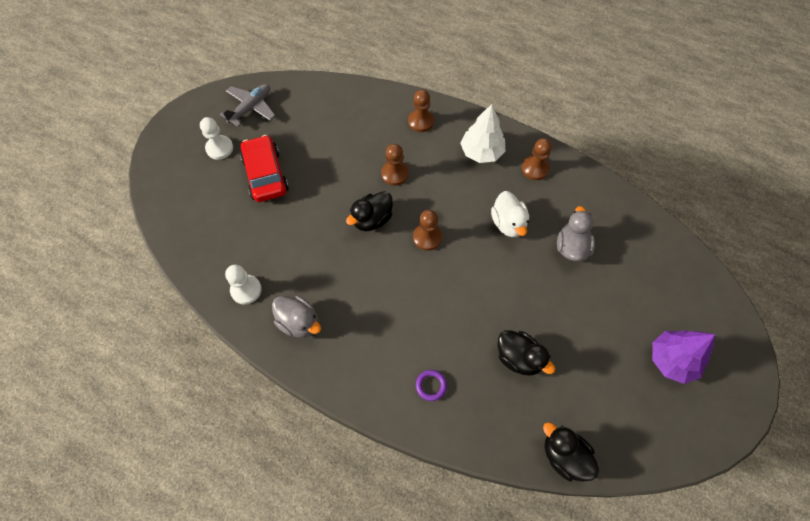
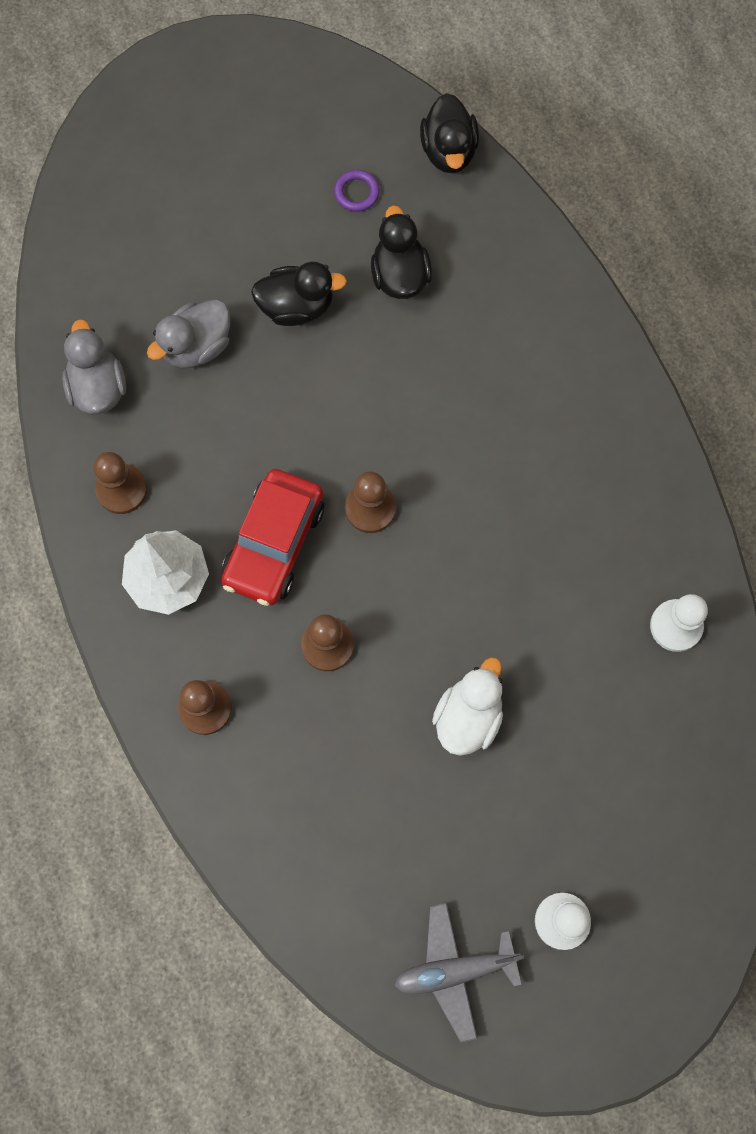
camera: 140 degrees left, 10 degrees up
red car [240,135,289,202] -> red car moved to [221,469,324,606]
grey duck [272,296,321,338] -> grey duck moved to [62,319,126,415]
black duck [346,191,393,231] -> black duck moved to [251,262,347,326]
purple ring [416,370,447,401] -> purple ring moved to [334,170,380,212]
white duck [491,191,529,237] -> white duck moved to [432,657,503,756]
purple tree [652,330,715,384] -> none

